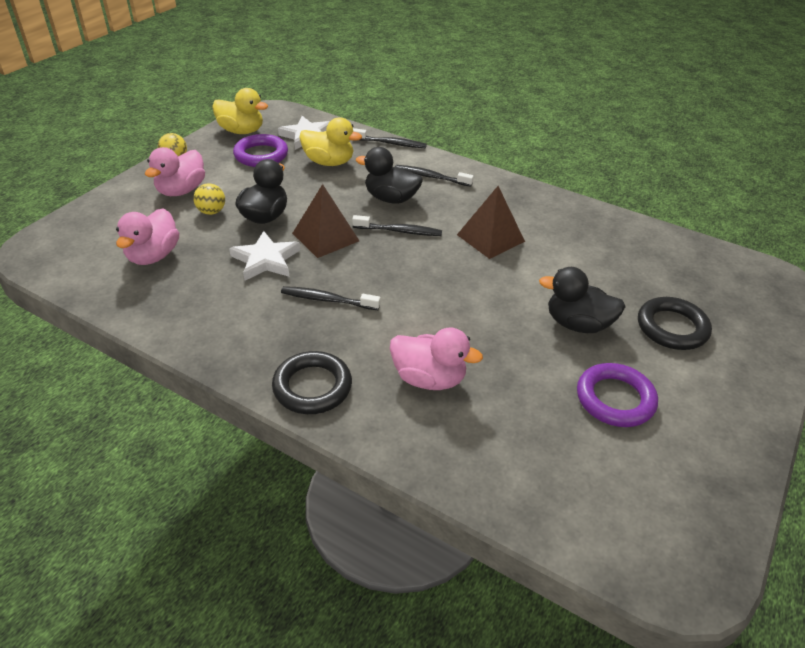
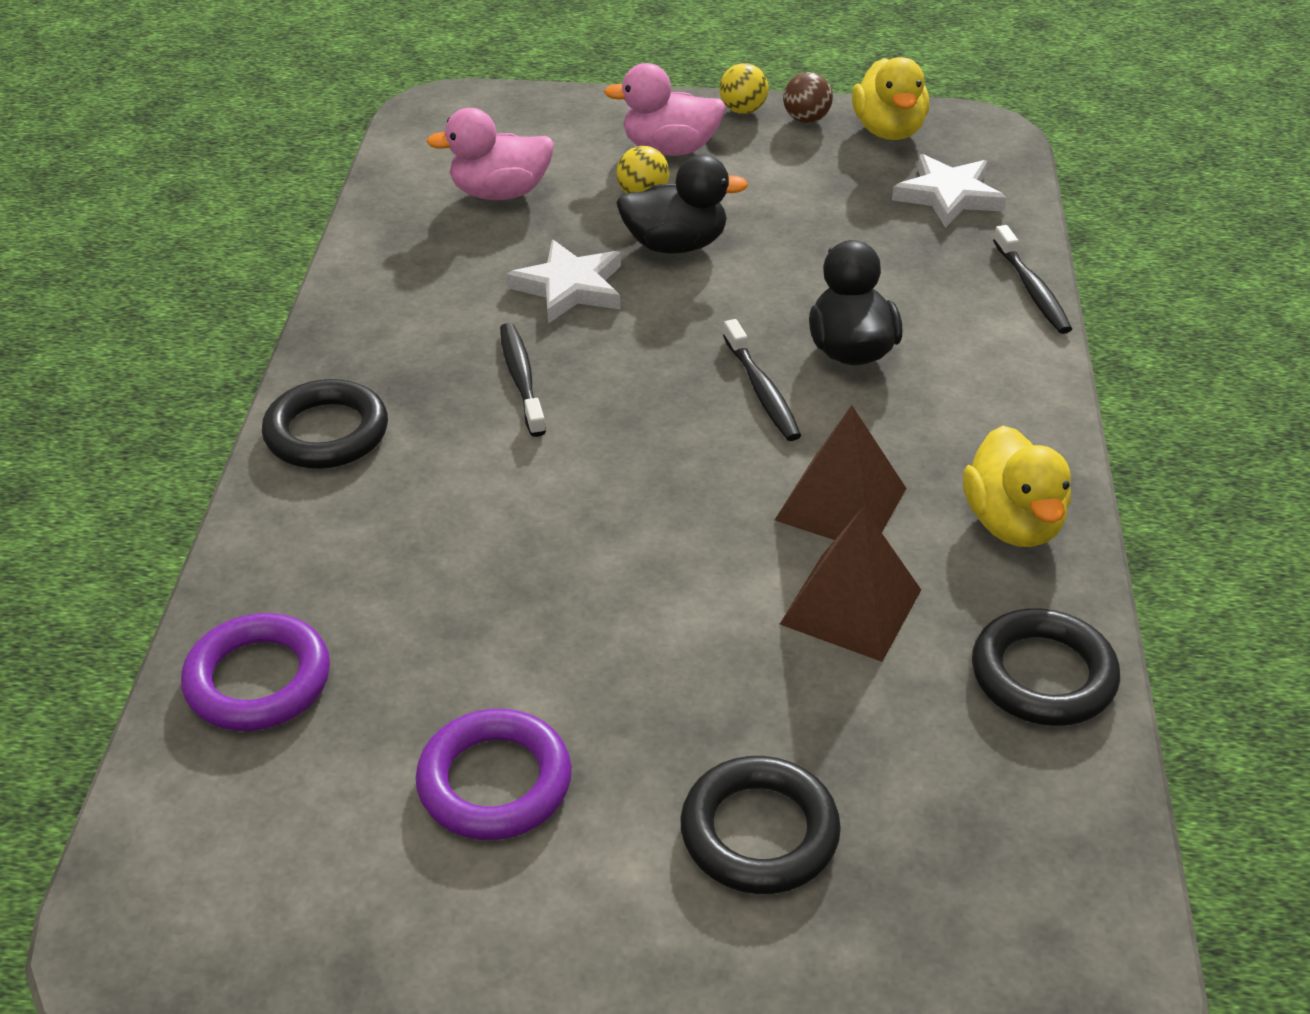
camera: 65 degrees right, 0 degrees up
purple ring [233,134,288,167] -> purple ring moved to [181,613,330,731]
brown pyramid [292,184,359,258] -> brown pyramid moved to [780,507,921,662]
yellow duck [299,117,362,166] -> yellow duck moved to [963,426,1071,547]
pink duck [390,327,483,390] -> none
black toothbrush [395,165,474,187] -> none
black duck [539,267,626,333] -> none
none -> brown ball [783,72,833,123]
none -> black ring [972,608,1120,726]

